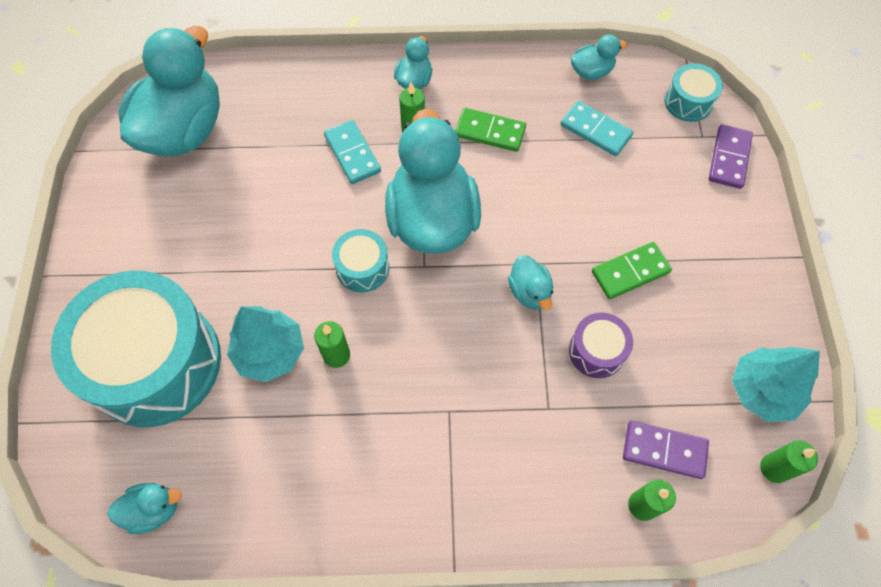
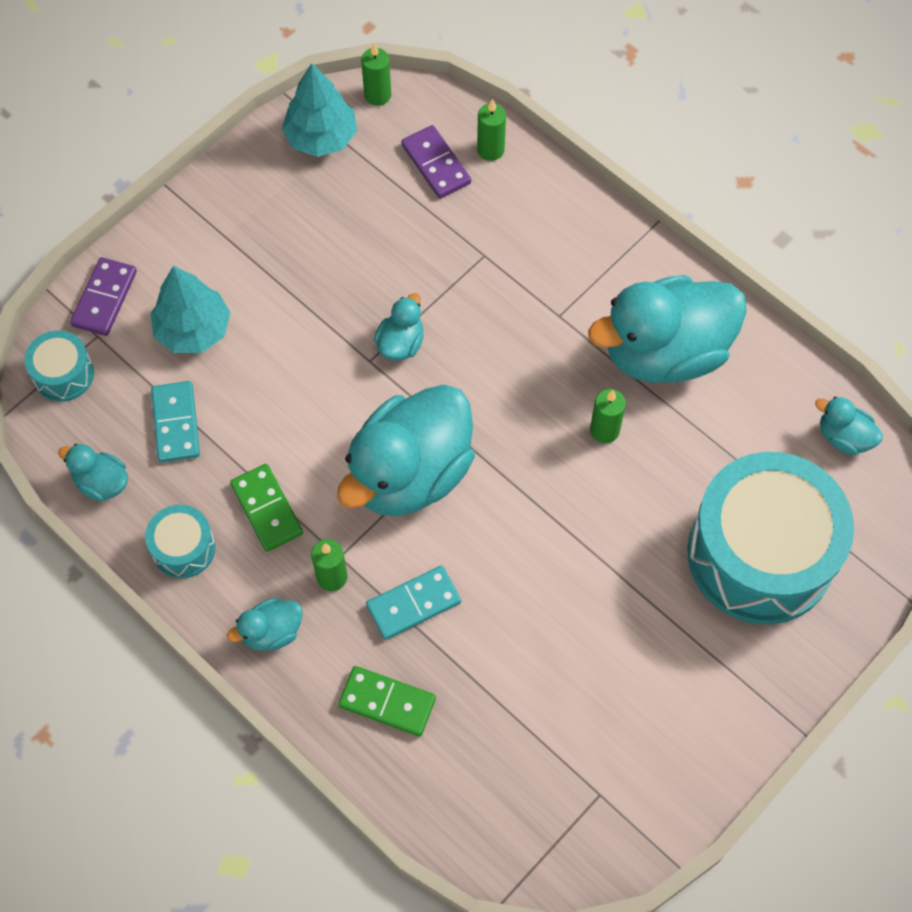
camera: 135 degrees left, 0 degrees up
turquoise duck [118,26,220,156] -> turquoise duck moved to [588,275,747,383]
turquoise tree [227,306,304,382] -> turquoise tree moved to [151,266,231,353]
turquoise domino [324,120,381,184] -> turquoise domino turned 45 degrees clockwise [366,566,461,640]
turquoise drum [332,229,389,292] -> turquoise drum moved to [145,505,216,578]
purple drum [569,313,633,378] -> none
green domino [592,242,672,299] -> green domino moved to [338,666,436,737]
purple domino [709,124,753,189] -> purple domino turned 45 degrees counterclockwise [70,257,137,336]

